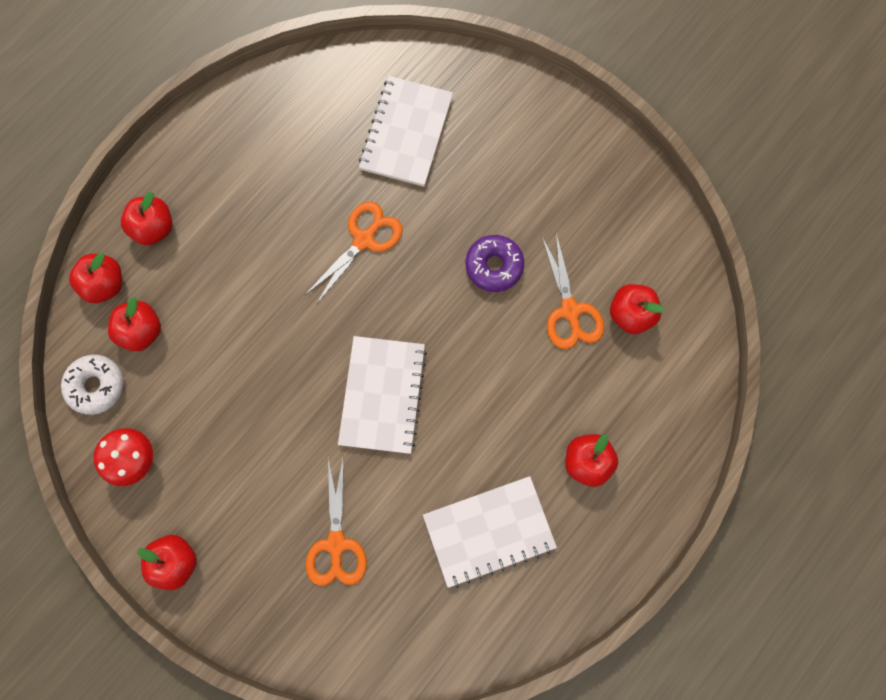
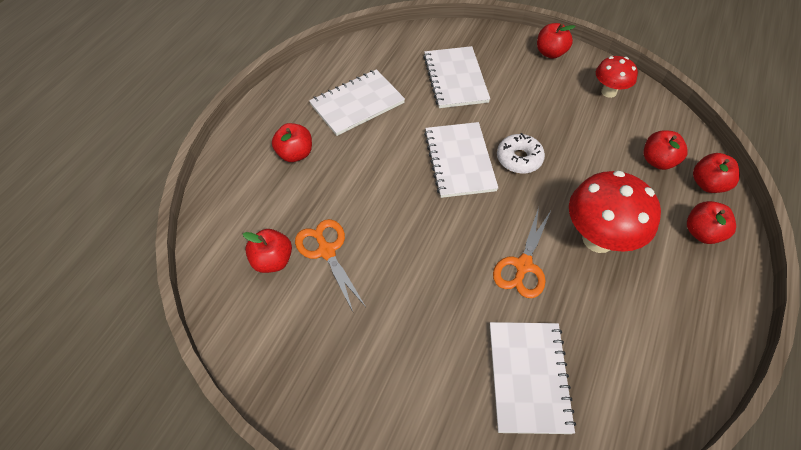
camera: 165 degrees right, 20 degrees down
white donut [61,355,124,415] -> white donut moved to [497,133,545,174]
orange scissors [306,457,367,586] -> white notebook [423,46,490,108]
purple donut [466,235,524,292] -> none
none -> red mushroom [569,170,661,253]

